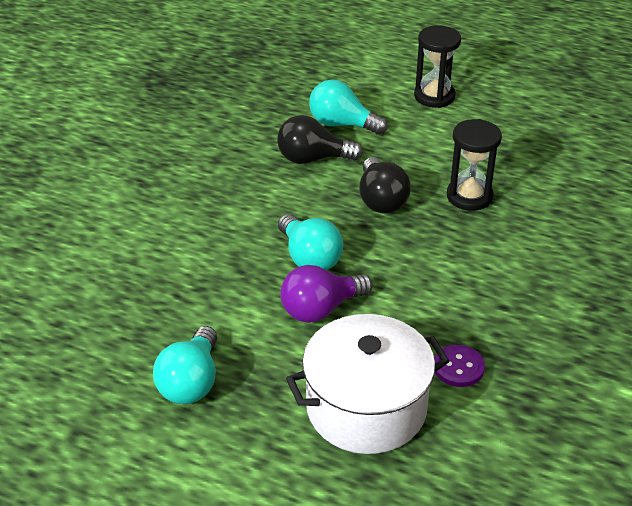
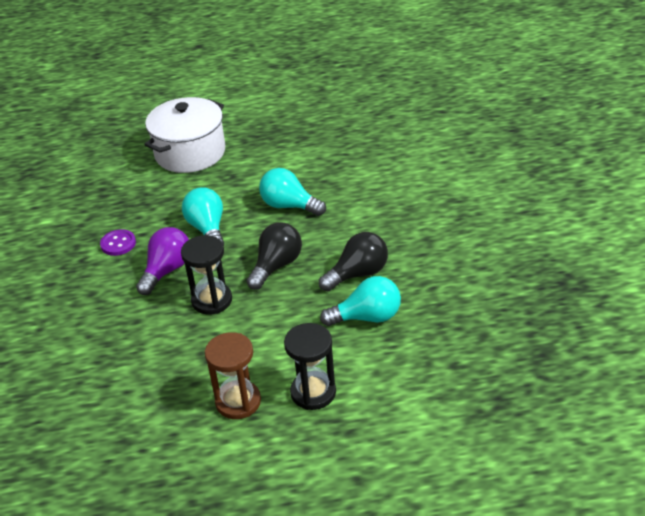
camera: 150 degrees right, 0 degrees up
turquoise light bulb [153,326,217,404] -> turquoise light bulb moved to [182,187,224,246]
purple light bulb [280,265,373,323] -> purple light bulb moved to [136,227,189,295]
black light bulb [359,157,411,213] -> black light bulb turned 75 degrees clockwise [247,222,302,290]
purple button [434,345,485,387] -> purple button moved to [100,229,136,256]
none -> brown hourglass [205,332,261,419]

